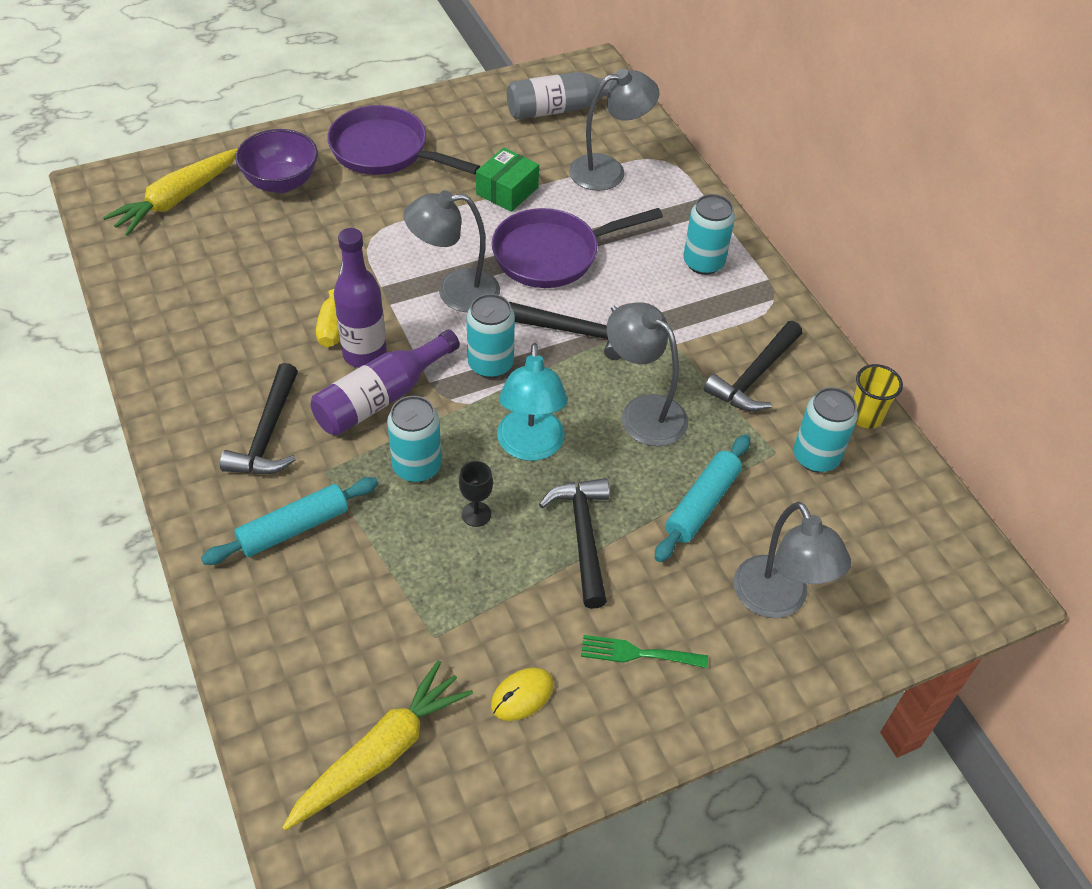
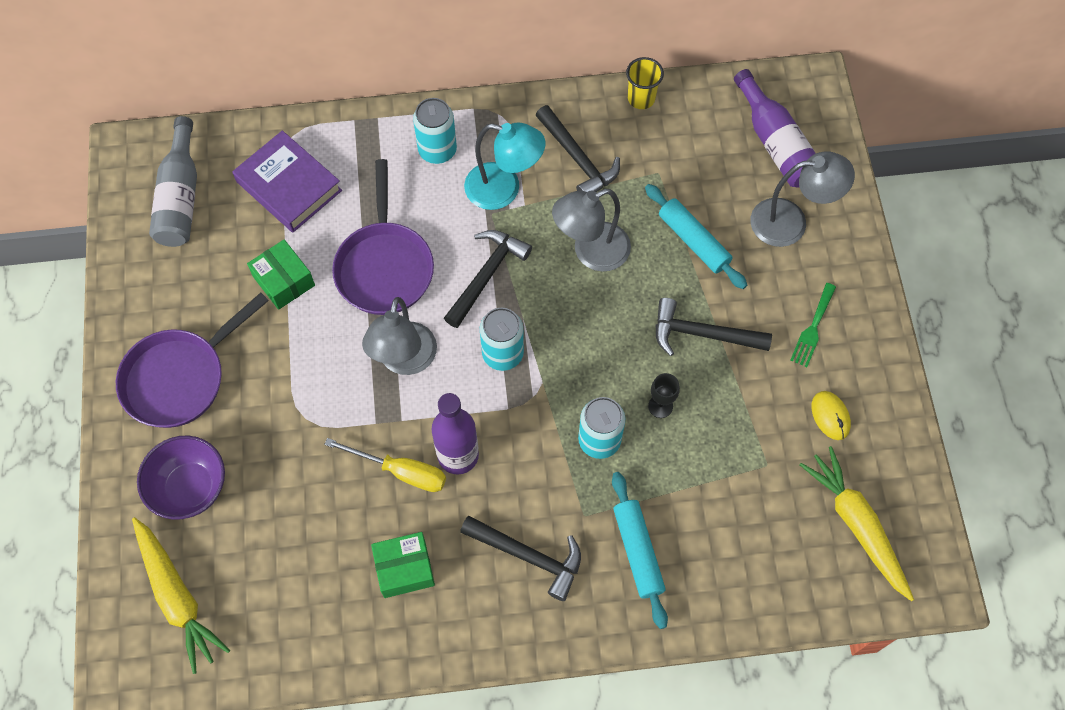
camera: 70 degrees left, 15 degrees up
purple bottle [311,329,460,436] -> purple bottle moved to [734,69,816,187]
turquoise lamp [497,343,568,461] -> turquoise lamp moved to [464,122,545,210]
grey lamp [569,69,659,191] -> purple book [232,130,342,232]
turquoise can [794,387,858,472] -> none
none -> green box [371,532,435,598]

